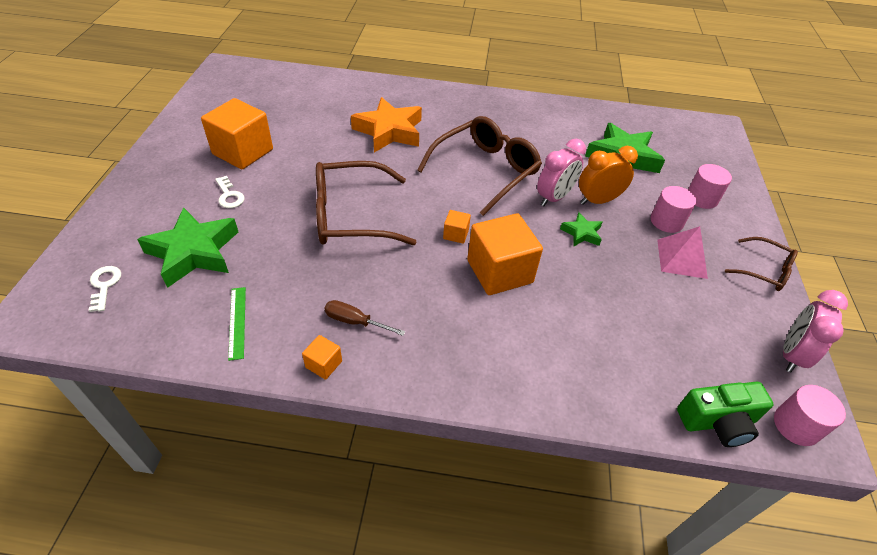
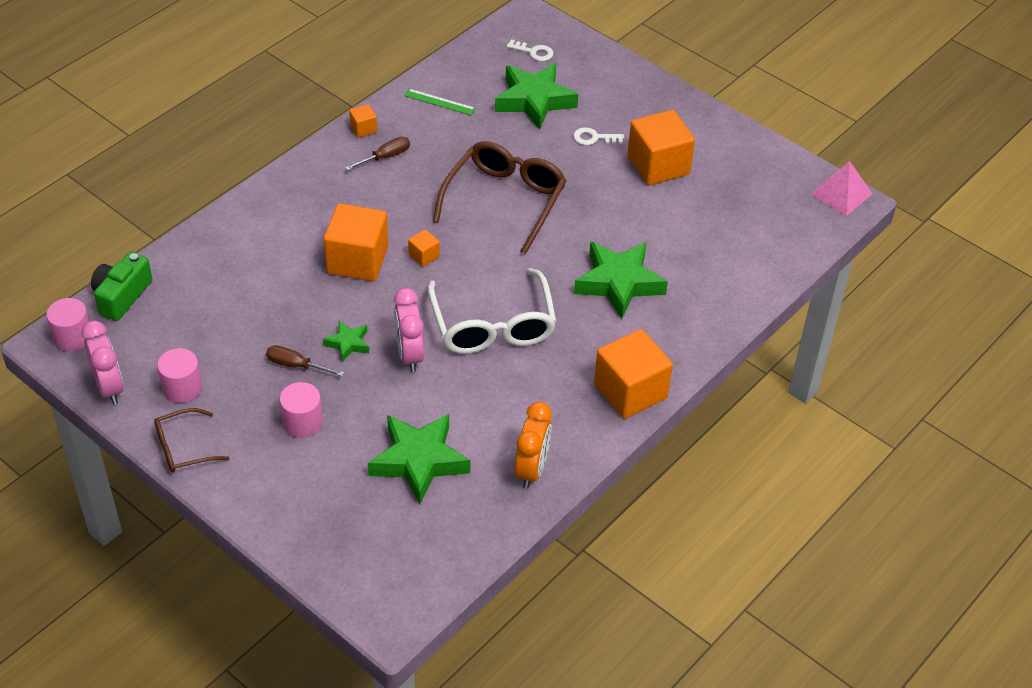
camera: 125 degrees right, 0 degrees up
orange star [351,97,422,152] -> green star [574,242,668,319]
brown glasses [417,116,542,216] -> white glasses [428,268,557,354]
orange clock [579,146,638,205] -> orange clock moved to [515,402,552,489]
pink pyramid [657,226,708,279] -> pink pyramid moved to [811,161,872,216]
pink cylinder [688,164,732,209] -> pink cylinder moved to [157,348,202,403]
none -> brown screwdriver [266,345,344,376]
none -> orange cube [594,329,673,419]

